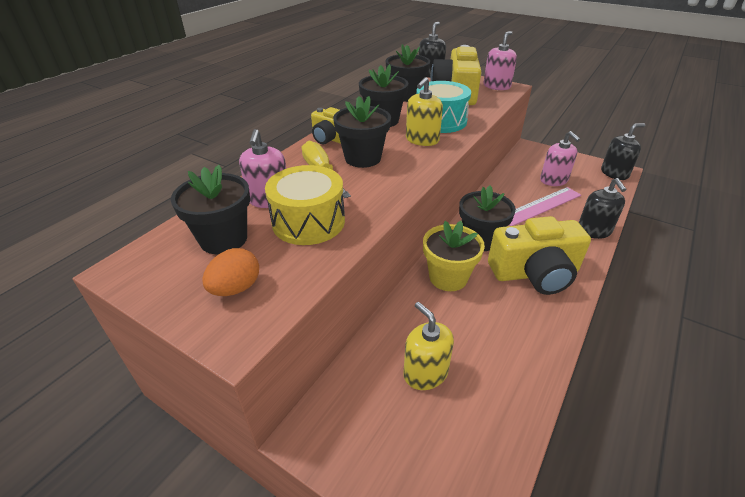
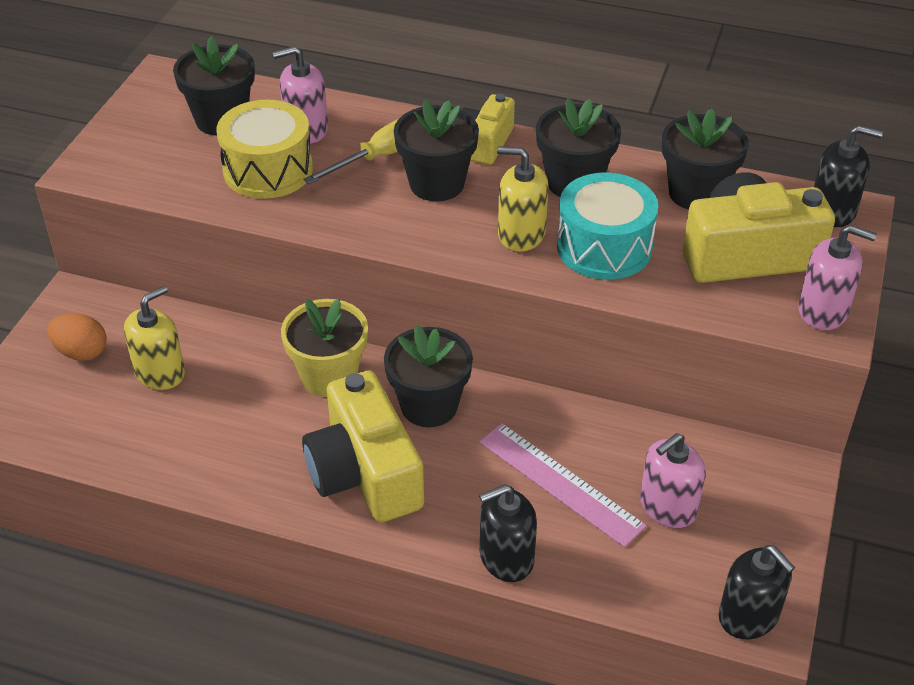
camera: 75 degrees right, 5 degrees up
orange egg [202,248,259,296] -> orange egg moved to [47,313,107,361]

